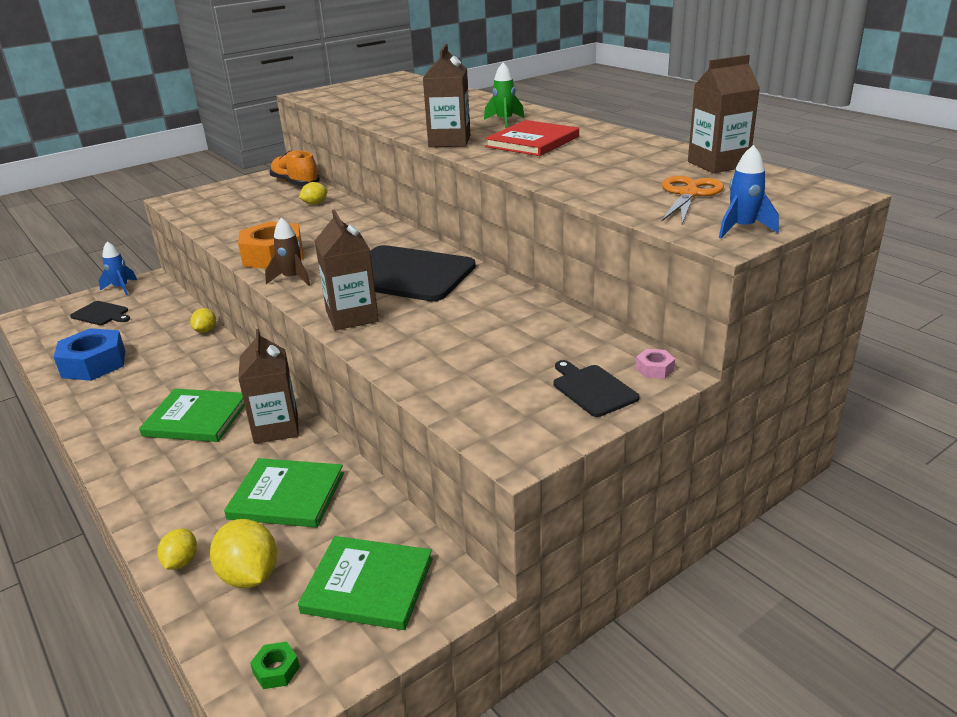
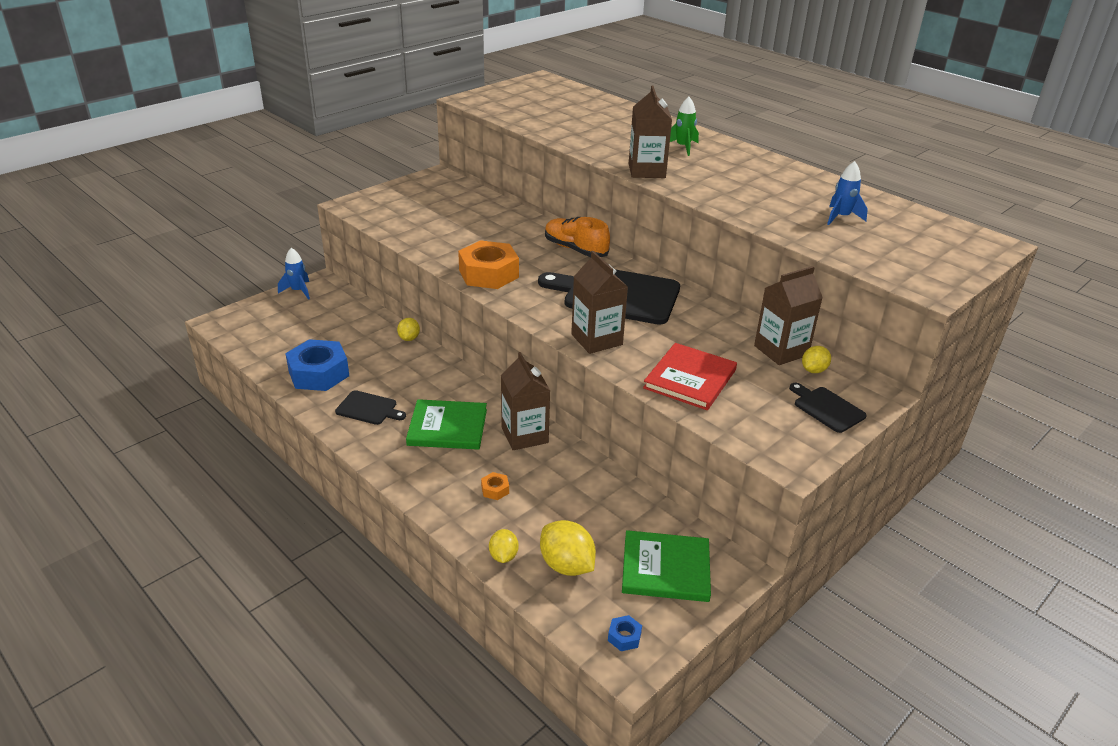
camera: 10 degrees left, 5 degrees up
black cutting board [70,301,130,325] -> black cutting board moved to [335,390,406,425]
green book [224,458,344,528] -> none
green nut [250,642,300,689] -> blue nut [608,615,642,651]
brown rocket [265,218,310,286] -> none
orange shoe [270,151,320,186] -> orange shoe moved to [545,217,610,257]
yellow lemon [299,182,328,205] -> yellow lemon moved to [802,346,831,373]
red book [485,120,579,156] -> red book moved to [643,343,737,410]
pink nut [636,349,675,379] -> none
orange scissors [662,176,724,224] -> none
brown carton [688,55,760,173] -> brown carton moved to [754,266,823,365]
blue rocket [719,145,779,238] -> blue rocket moved to [827,161,868,225]
none -> orange nut [481,472,509,500]

